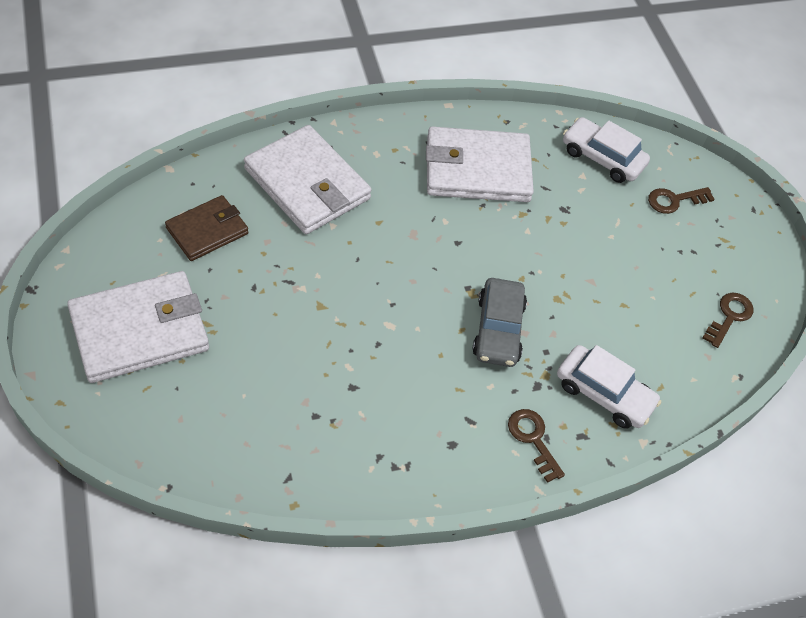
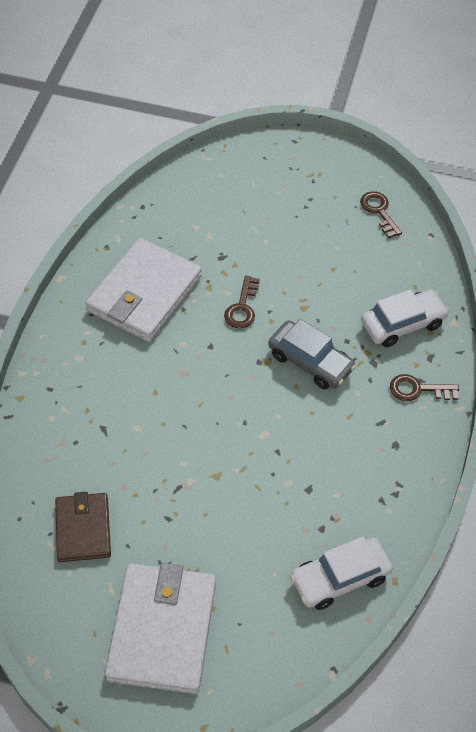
camera: 55 degrees left, 0 degrees up
white wallet [244,125,372,234] -> none
white car [563,117,650,183] -> white car moved to [290,537,393,610]
brown key [648,187,715,214] -> brown key moved to [224,276,260,328]

